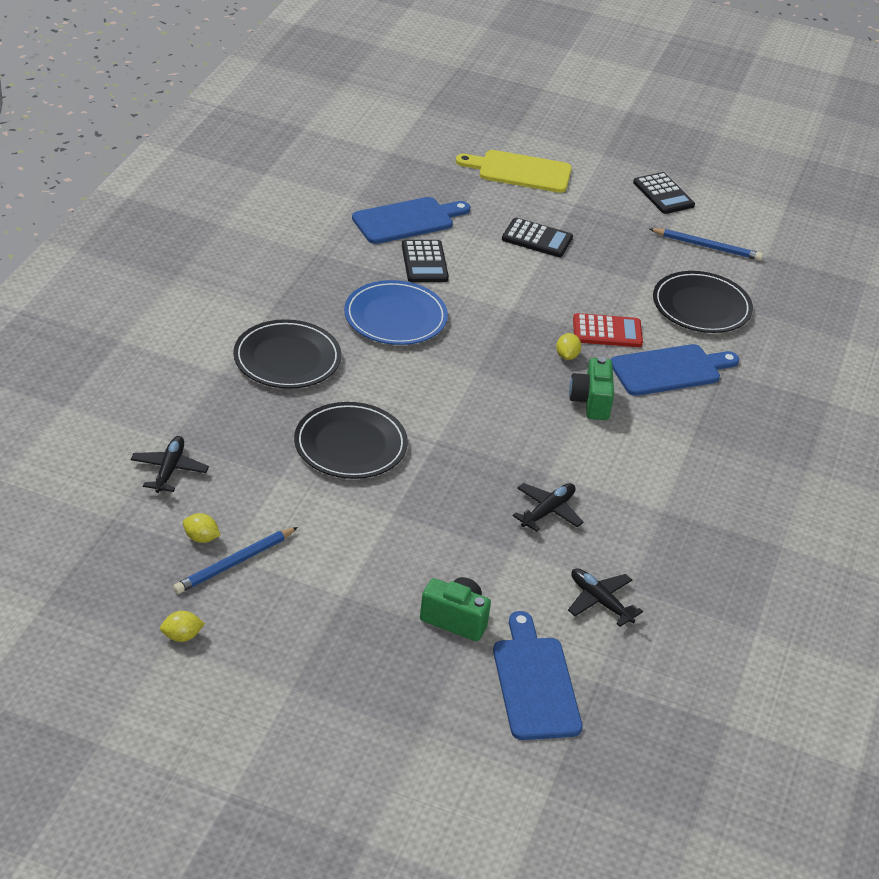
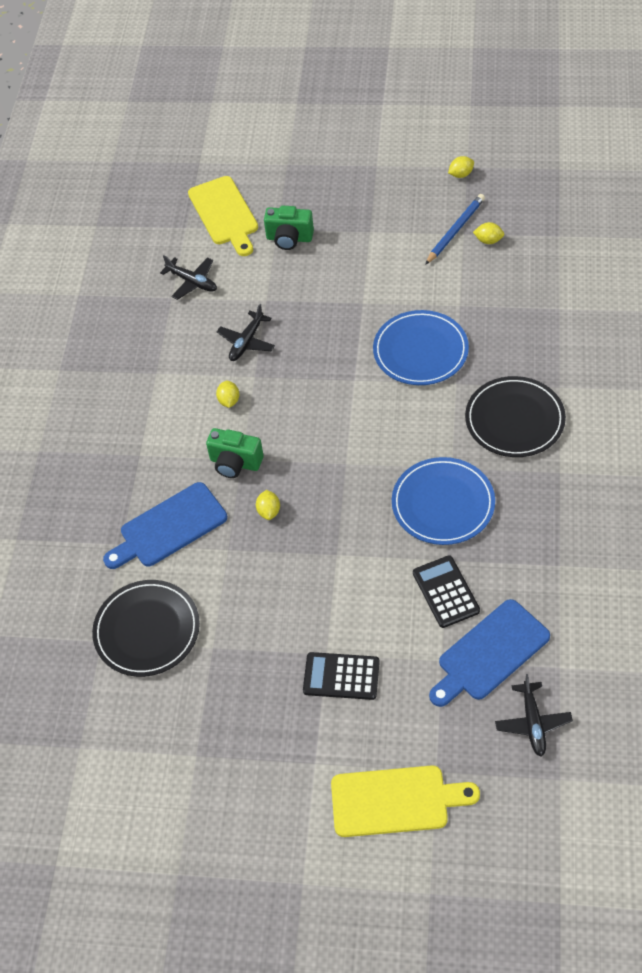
camera: 175 degrees right, 15 degrees up
black plane [131,436,209,493] -> black plane moved to [495,674,573,757]
black plate [294,402,408,479] -> blue plate [373,310,469,385]
blue cutting board [493,611,582,740] -> yellow cutting board [188,176,258,256]
green camera [569,357,614,420] -> green camera turned 120 degrees clockwise [206,428,264,478]
red calculator [573,313,643,347] -> none
black calculator [633,172,695,214] -> none
blue pencil [650,228,763,261] -> none
none -> yellow lemon [216,381,239,408]

